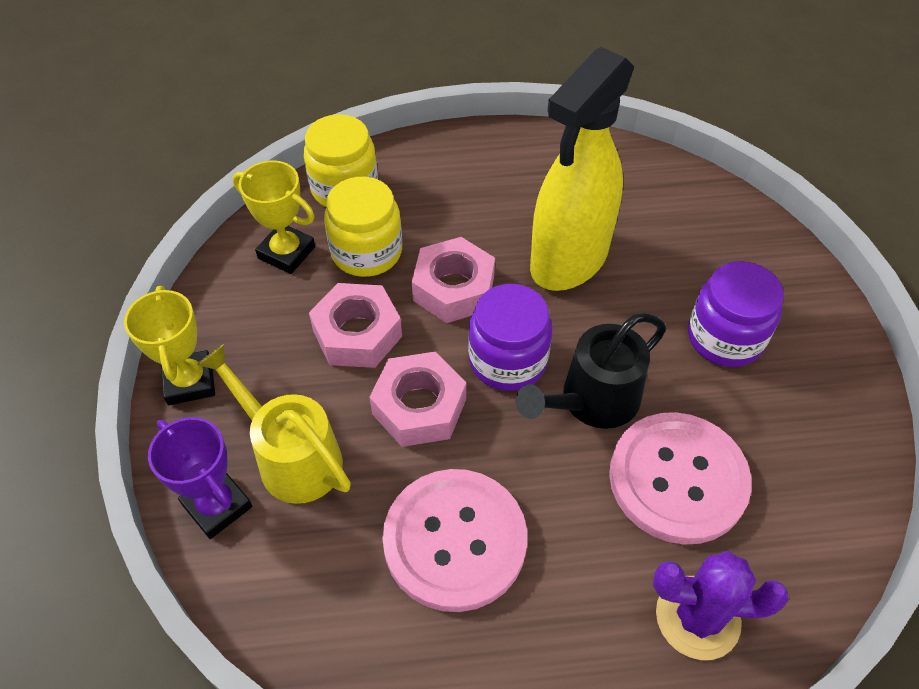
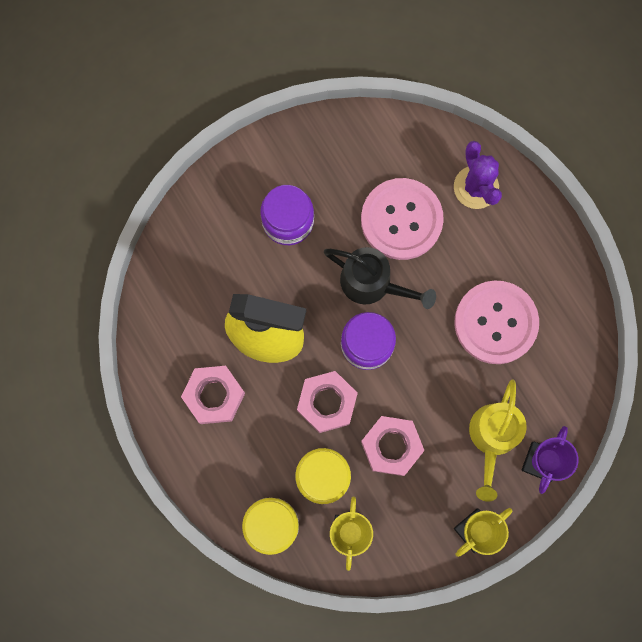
camera: 115 degrees left, 25 degrees up
pink nut [369,352,466,447] -> pink nut moved to [181,366,245,424]

